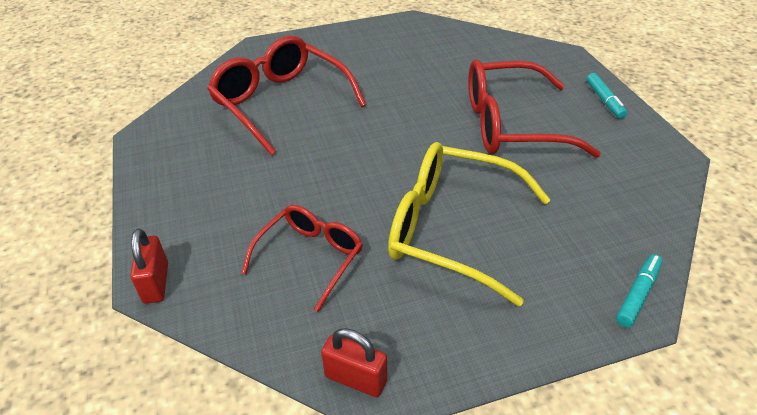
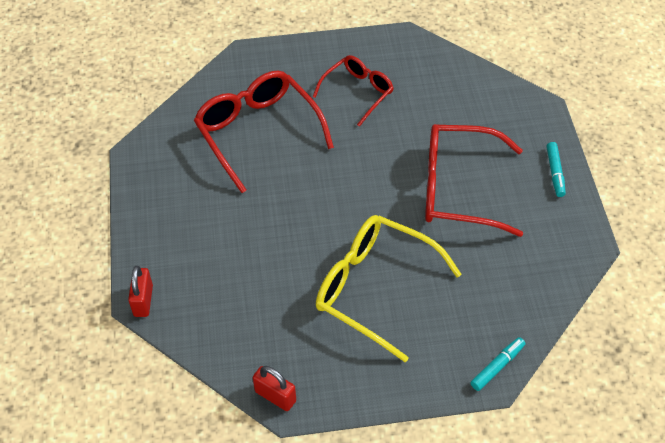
camera: 10 degrees right, 10 degrees up
red glasses [241,205,363,312] -> red glasses moved to [313,55,394,127]

